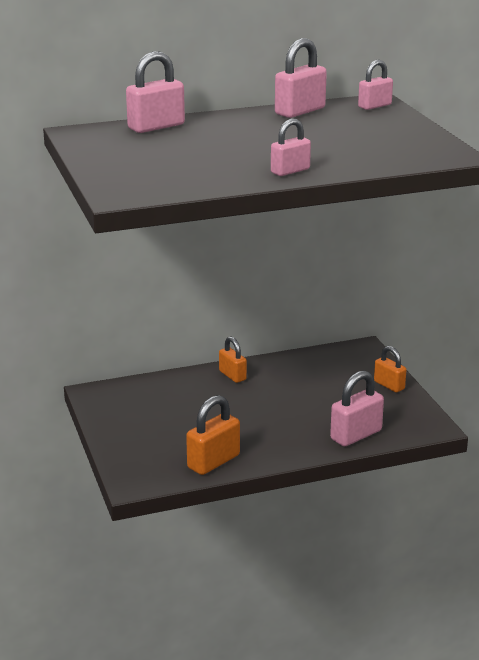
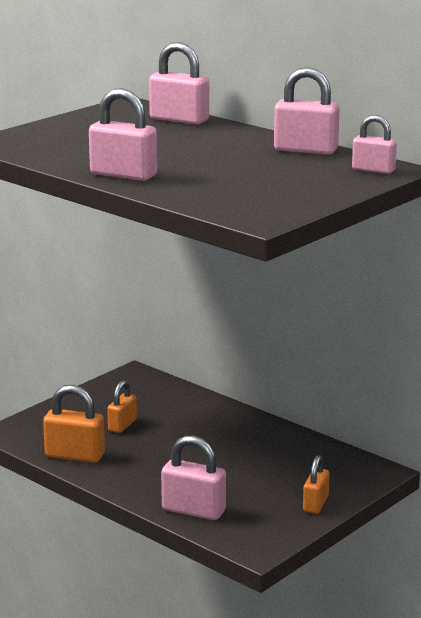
camera: 60 degrees right, 5 degrees down
orange padlock [219,336,247,383] -> orange padlock moved to [107,380,137,433]
pink padlock [271,119,311,176] -> pink padlock [89,88,157,181], size x1.54

